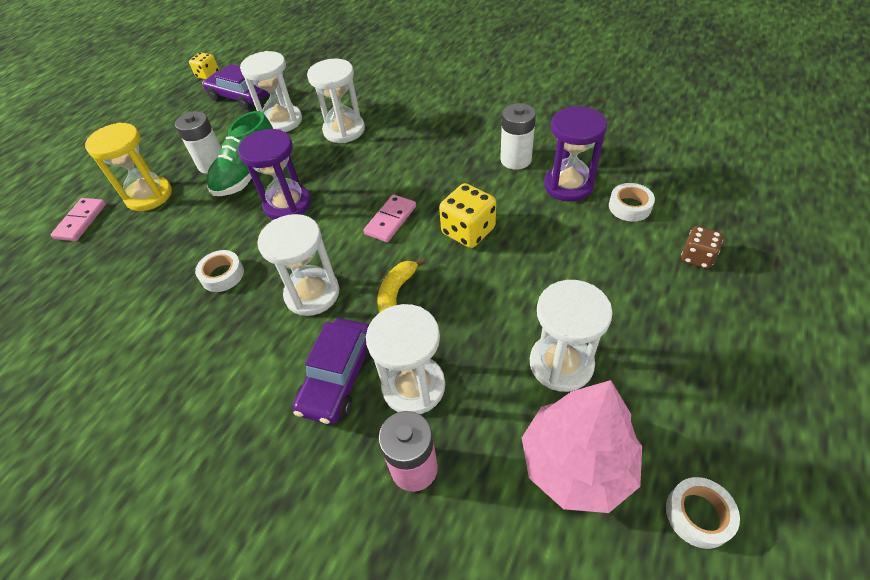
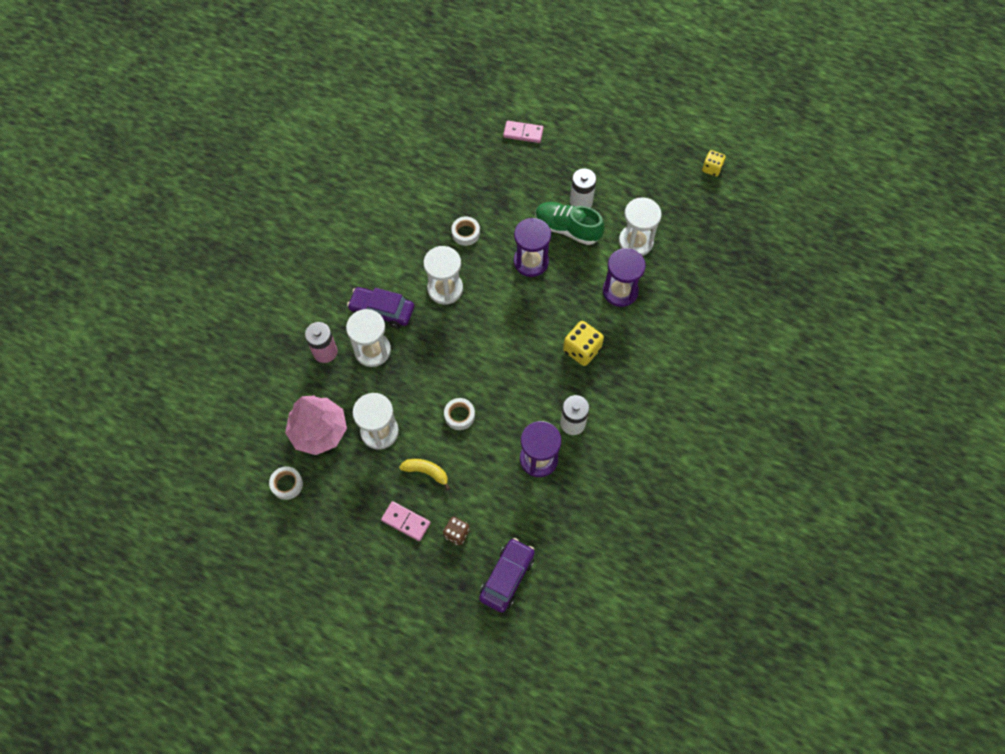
camera: 85 degrees right, 15 degrees up
yellow hourglass [85,123,172,211] -> none
purple car [202,64,269,110] -> purple car moved to [479,538,535,613]
white hourglass [307,59,365,143] -> purple hourglass [603,248,646,307]
pink domino [363,194,416,242] -> pink domino moved to [381,501,431,541]
yellow banana [377,258,426,313] -> yellow banana moved to [399,459,450,490]
yellow dice [439,183,496,248] -> yellow dice moved to [563,321,604,366]
white tape [609,183,655,222] -> white tape moved to [444,398,475,430]

